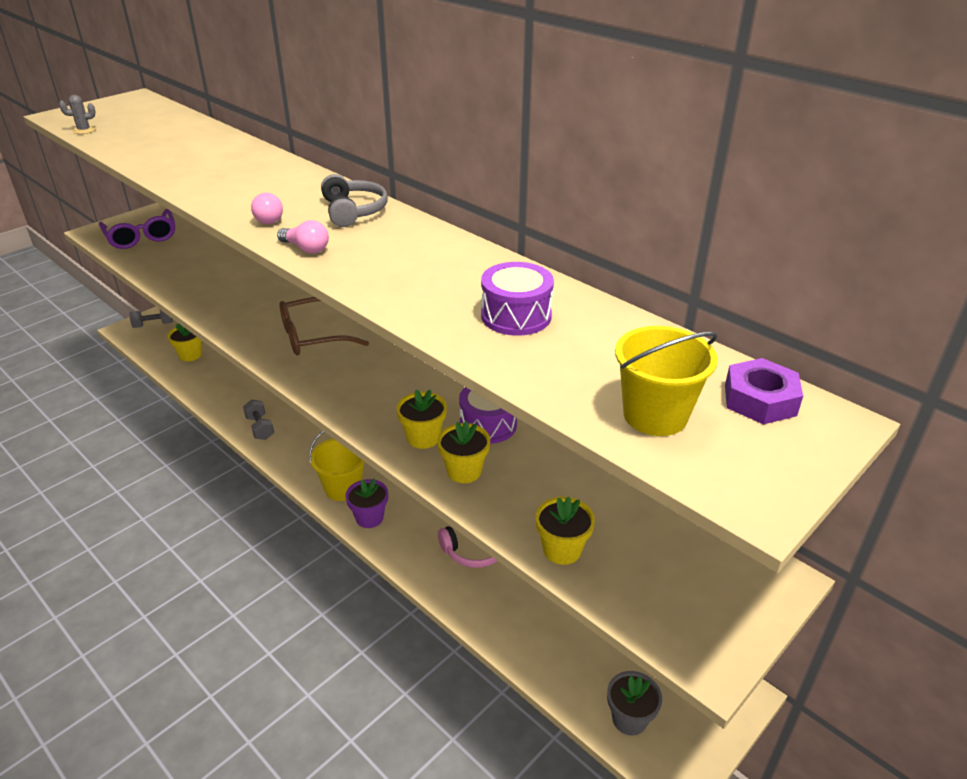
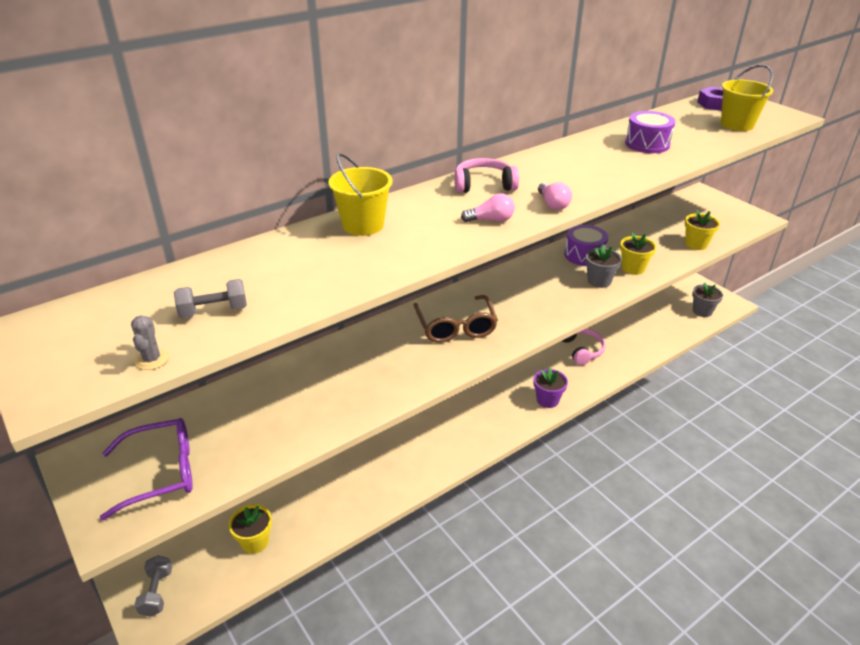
camera: 80 degrees left, 0 degrees up
grey dumbbell [243,399,274,440] -> grey dumbbell moved to [174,279,247,318]
pink light bulb [277,220,329,254] -> pink light bulb turned 120 degrees clockwise [538,182,572,210]
yellow bucket [309,431,365,501] -> yellow bucket moved to [328,153,392,236]
grey headphones [321,174,388,227] -> pink headphones [454,158,519,193]
yellow flower pot [396,389,447,449] -> grey flower pot [585,244,622,288]

